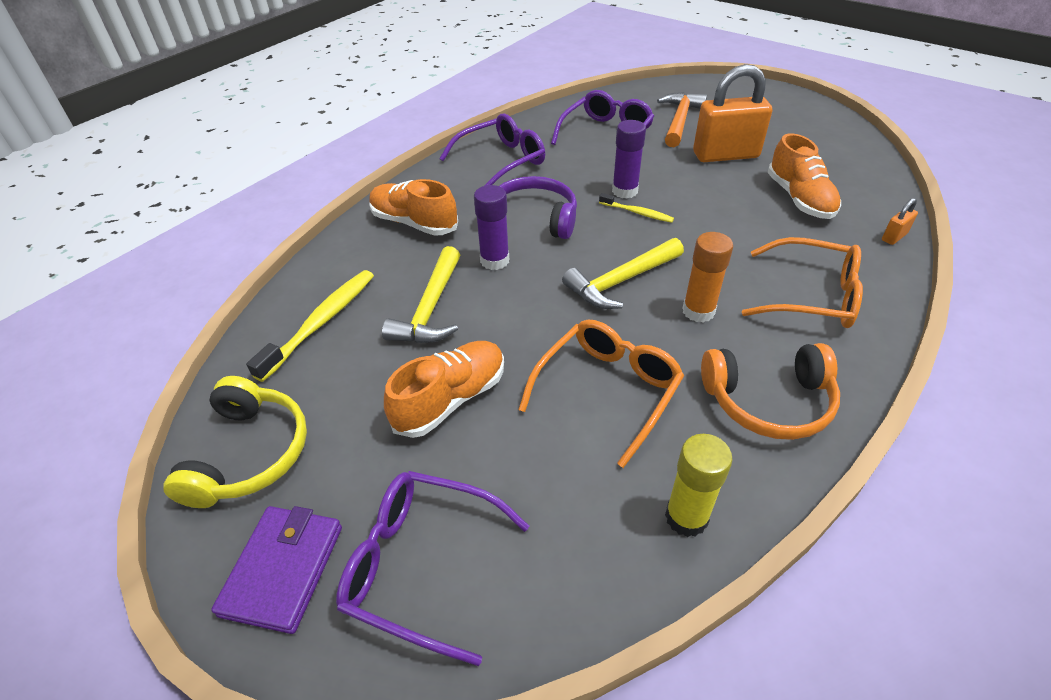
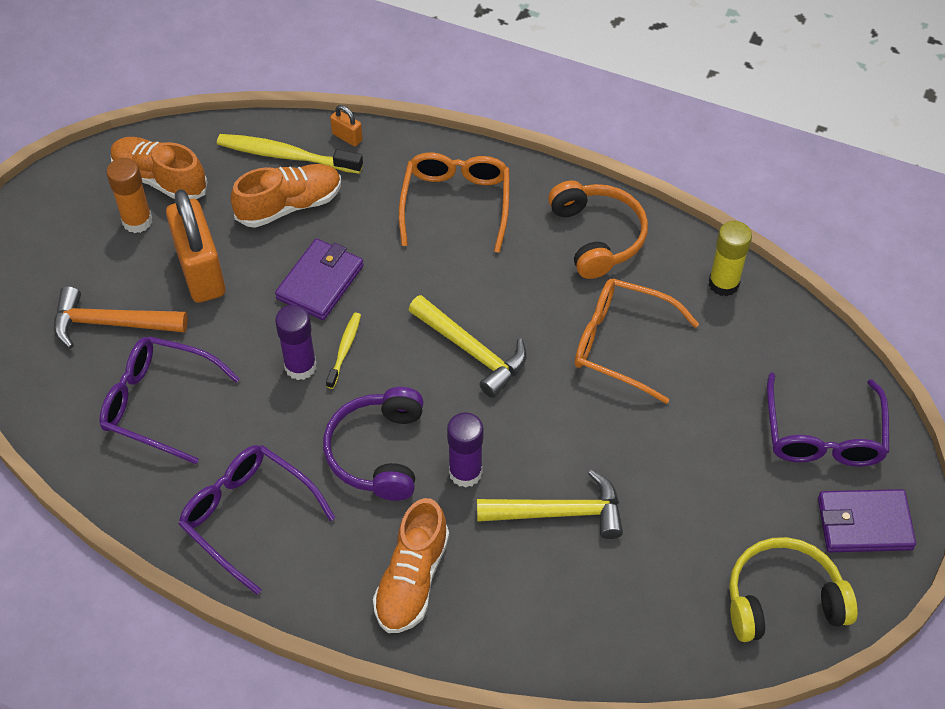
camera: 105 degrees left, 10 degrees up
yellow toothbrush [246,270,374,382] -> yellow toothbrush moved to [217,134,363,174]
orange shoe [384,341,504,438] -> orange shoe moved to [111,137,207,199]
orange glue stick [682,232,733,322] -> orange glue stick moved to [106,158,152,233]
none -> purple wallet [275,239,364,320]

